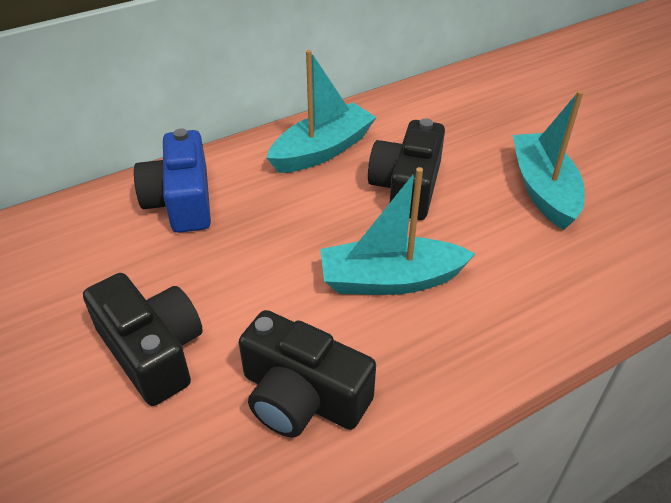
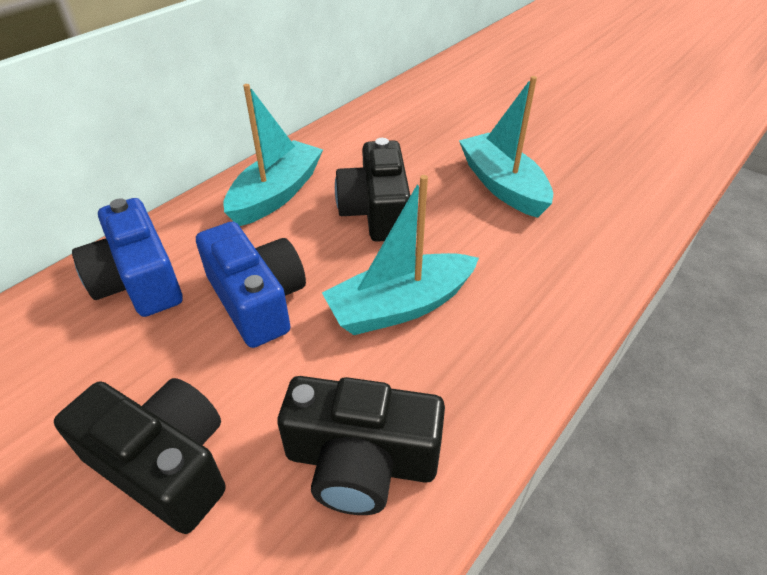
camera: 20 degrees left, 0 degrees up
none -> blue camera [196,221,306,348]

